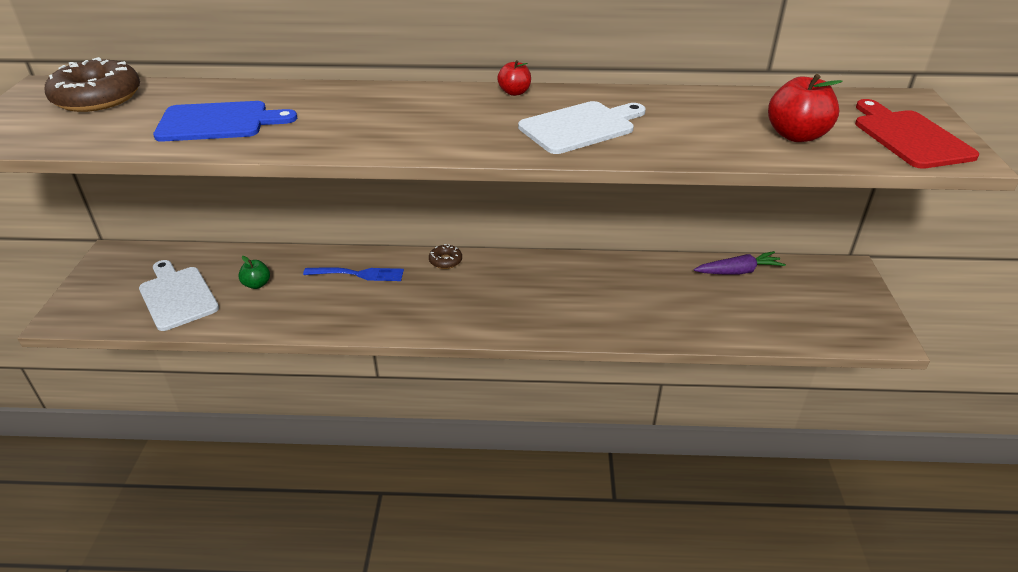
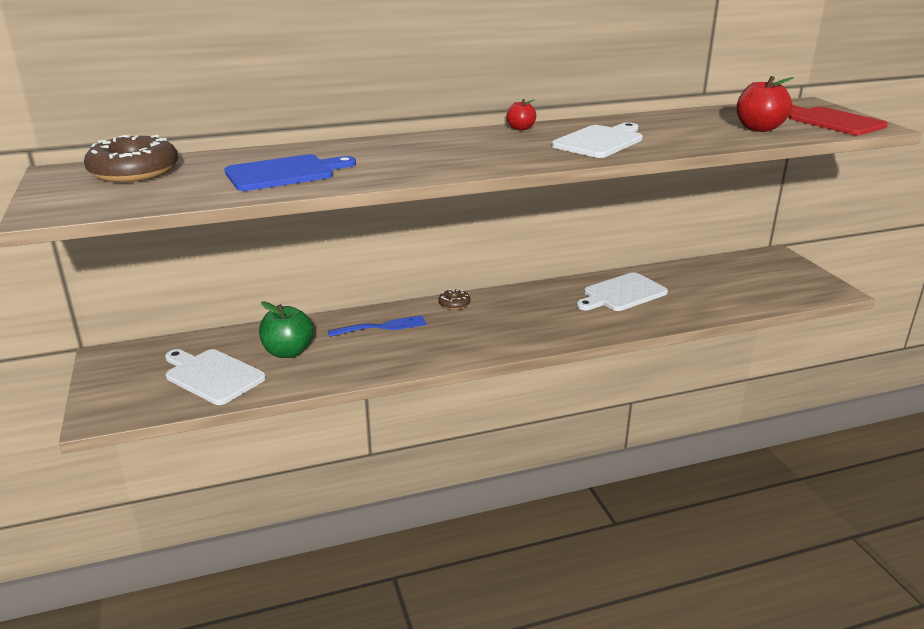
camera: 20 degrees left, 10 degrees down
green apple [238,256,270,289] -> green apple [259,301,314,358], size x1.74
purple carrot [694,251,786,274] -> none
none -> white cutting board [576,272,668,311]

